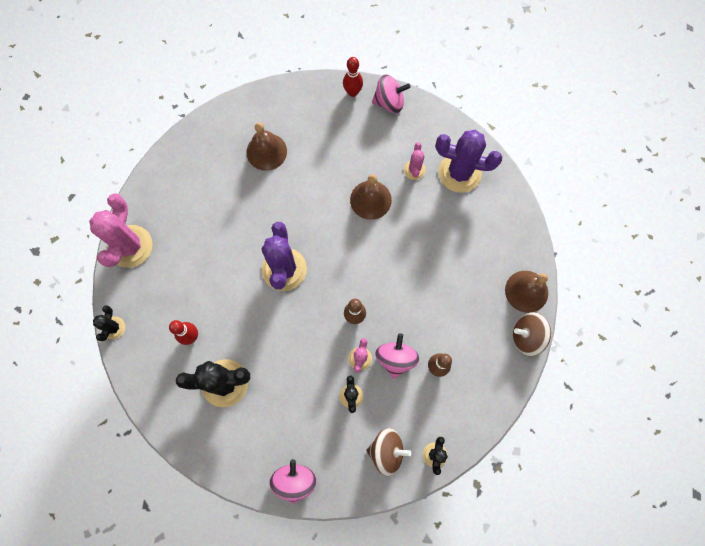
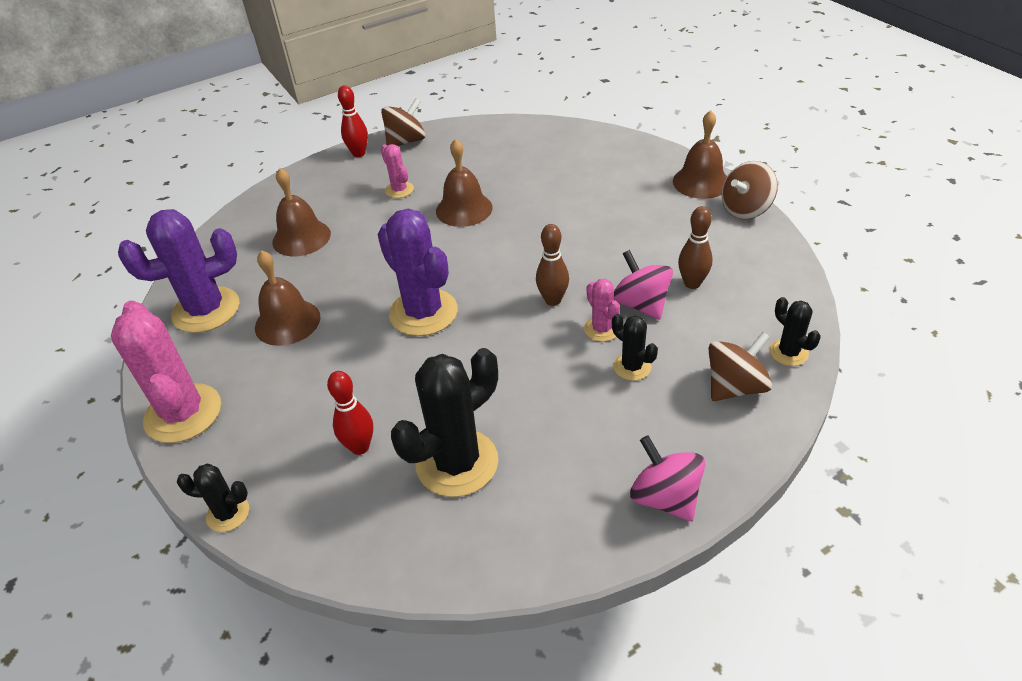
camera: 35 degrees left, 30 degrees down
black cactus [93,305,125,341] -> black cactus turned 60 degrees counterclockwise [177,464,249,532]
pink spinning top [372,75,411,113] -> brown spinning top [381,98,425,146]
pink cactus [404,142,426,180] -> pink cactus moved to [381,144,414,198]
purple cactus [435,130,502,193] -> purple cactus moved to [118,209,239,333]
none -> brown bell [255,250,320,346]

